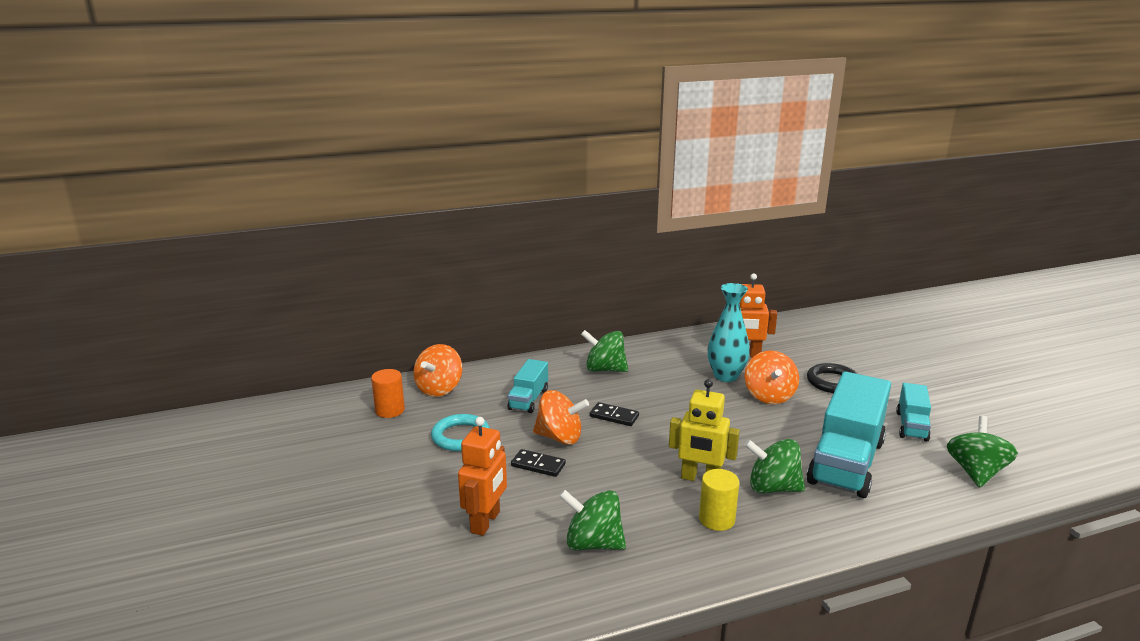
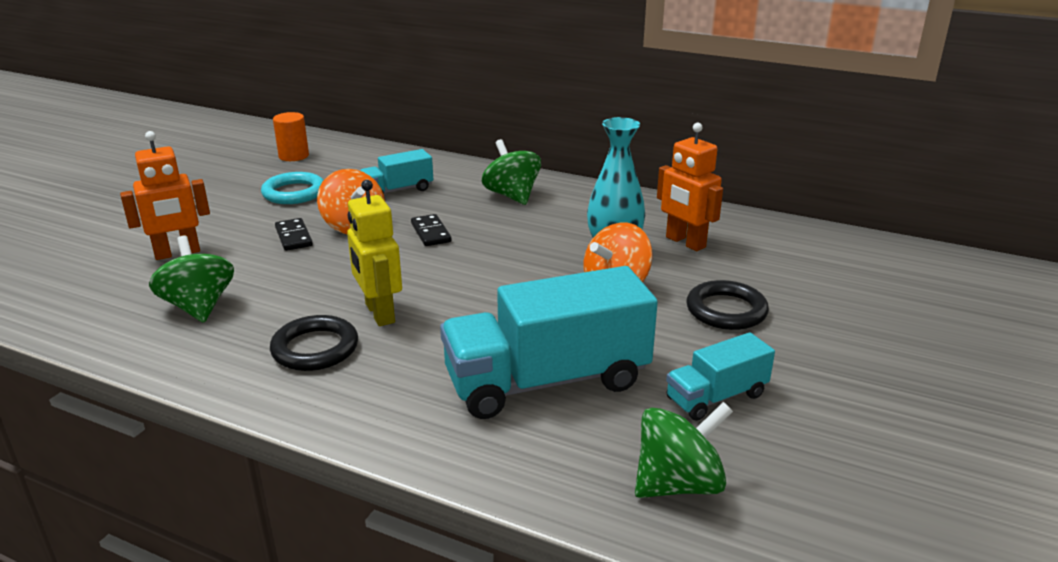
camera: 45 degrees right, 5 degrees up
orange spinning top [413,344,462,397] -> none
yellow cylinder [699,469,739,531] -> black ring [270,315,358,371]
green spinning top [744,439,805,493] -> none

